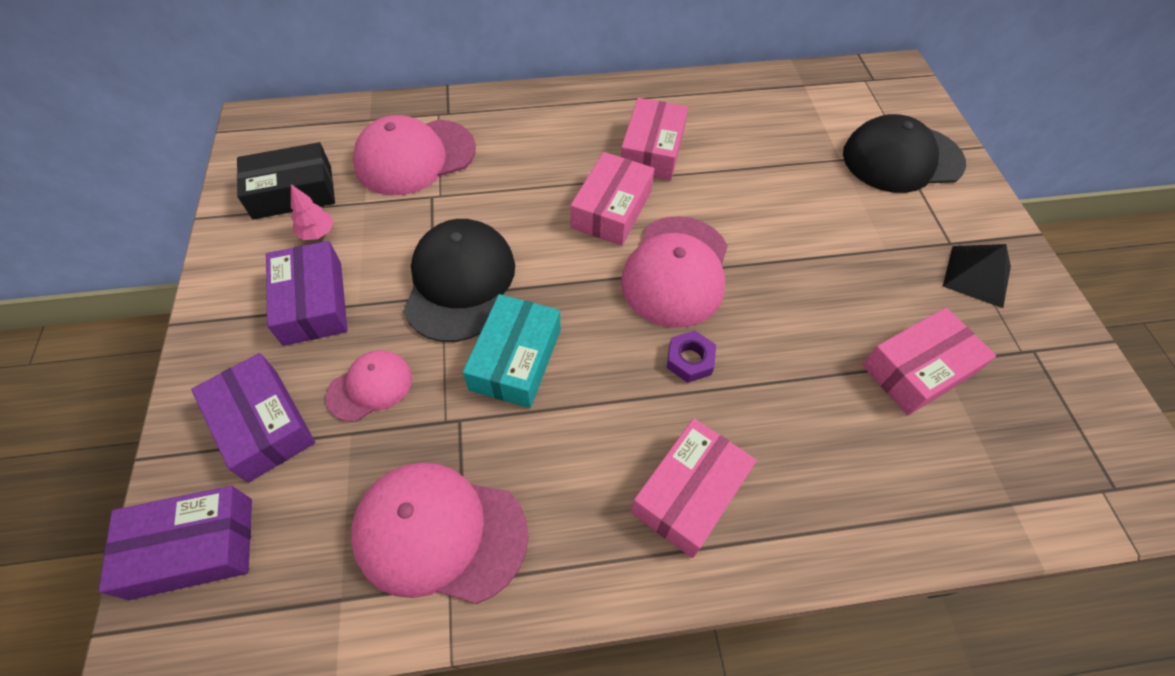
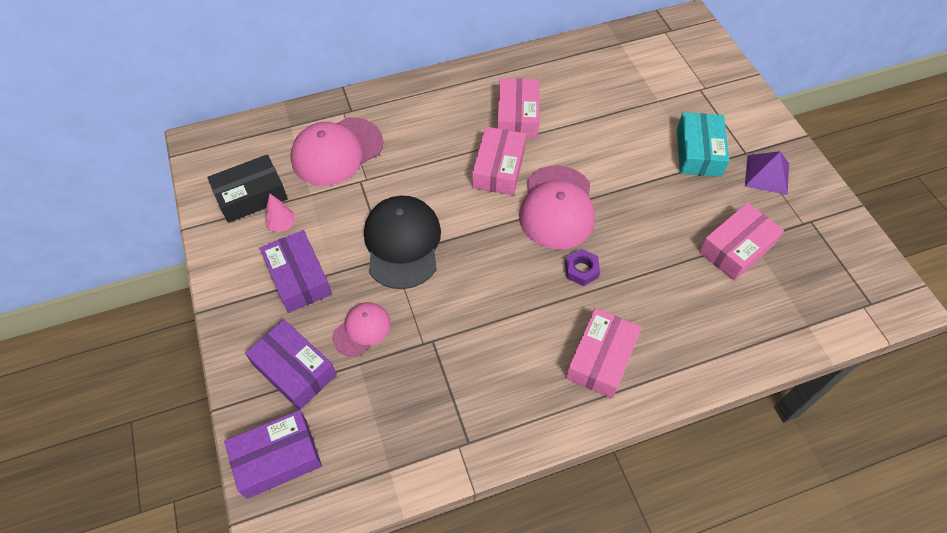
camera: 10 degrees left, 0 degrees up
pink cap [351,462,528,604] -> none
turquoise box [463,294,561,408] -> turquoise box moved to [677,112,730,177]
black cap [843,114,966,193] -> none
black pyramid [943,244,1011,308] -> purple pyramid [745,151,789,195]

